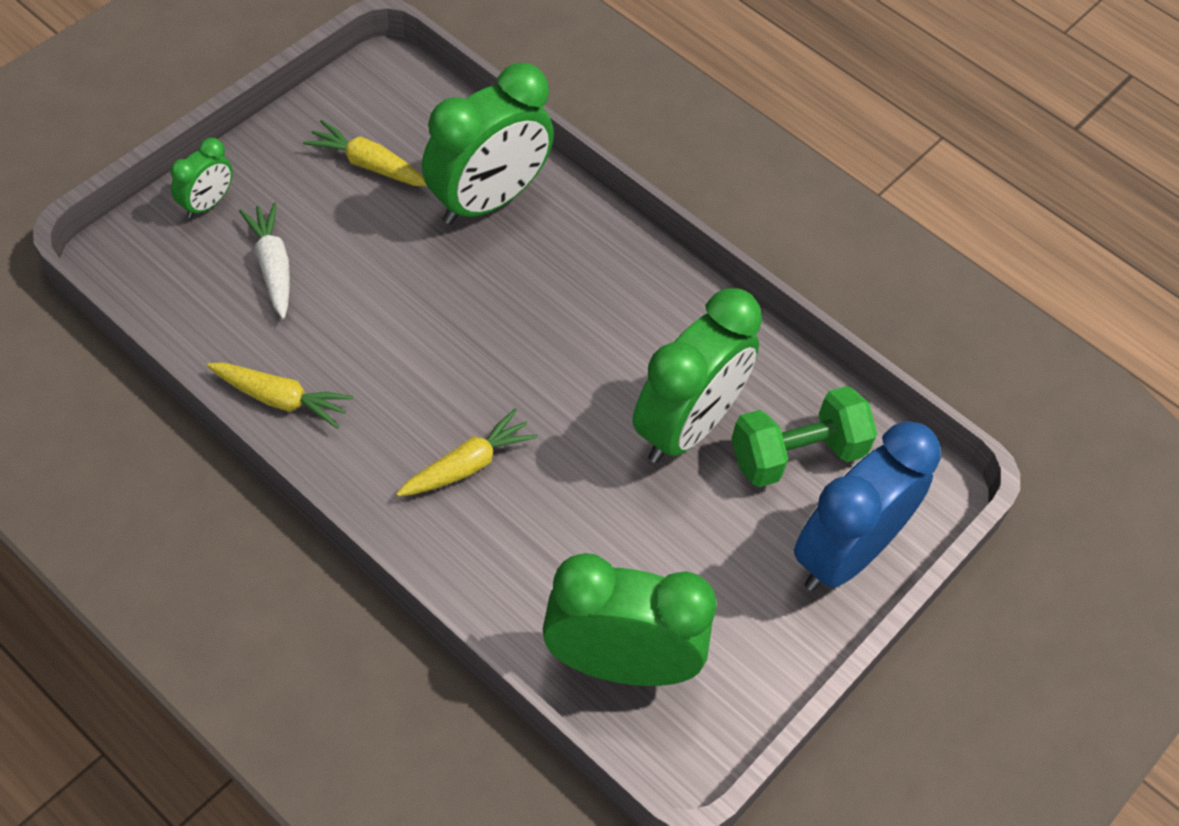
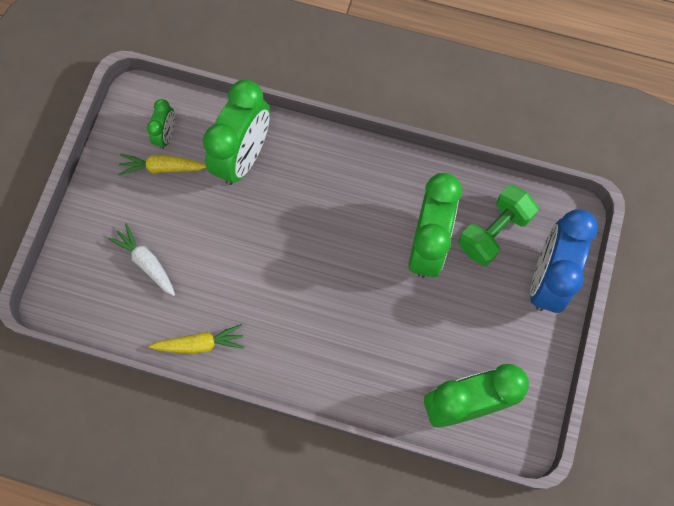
camera: 20 degrees left, 15 degrees up
green clock [171,138,233,218] -> green clock moved to [147,99,175,149]
yellow carrot [396,409,538,497] -> none

